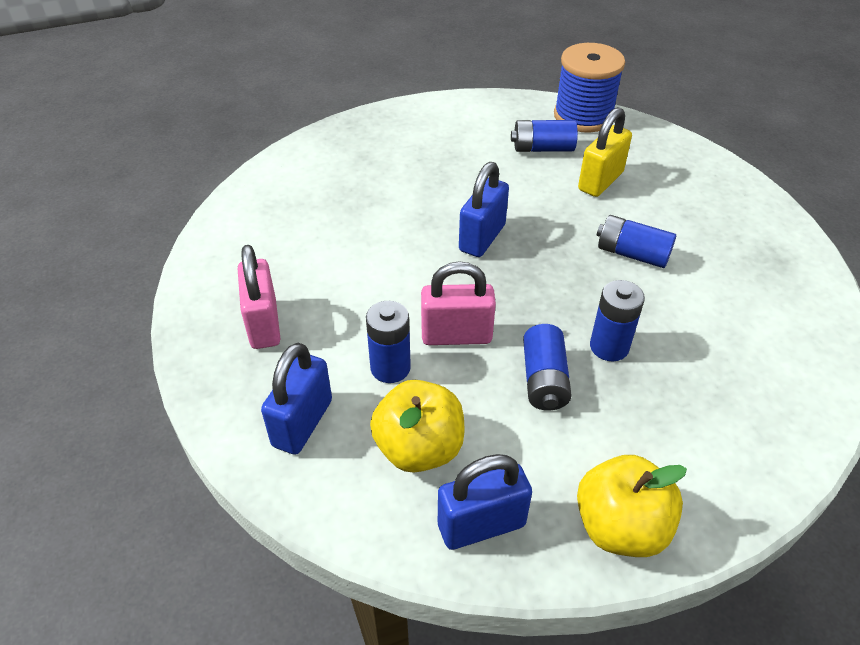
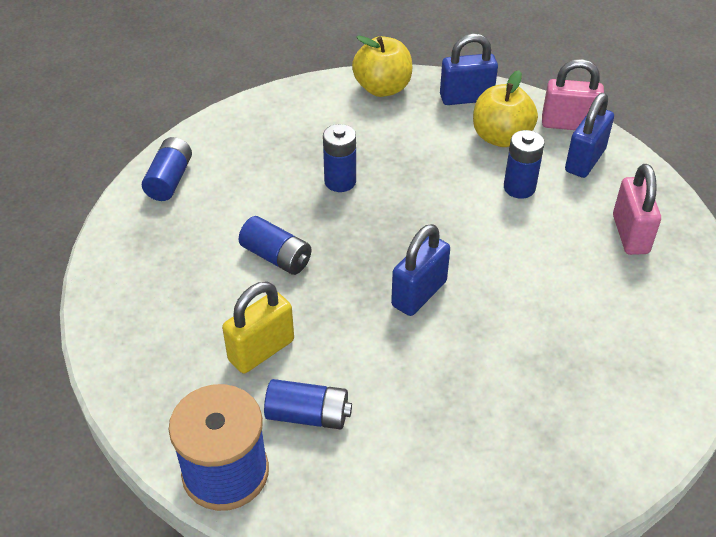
camera: 170 degrees left, 0 degrees up
pink padlock [421,261,496,345] -> pink padlock moved to [542,59,604,130]
blue battery [523,324,572,411] -> blue battery moved to [142,137,192,201]

